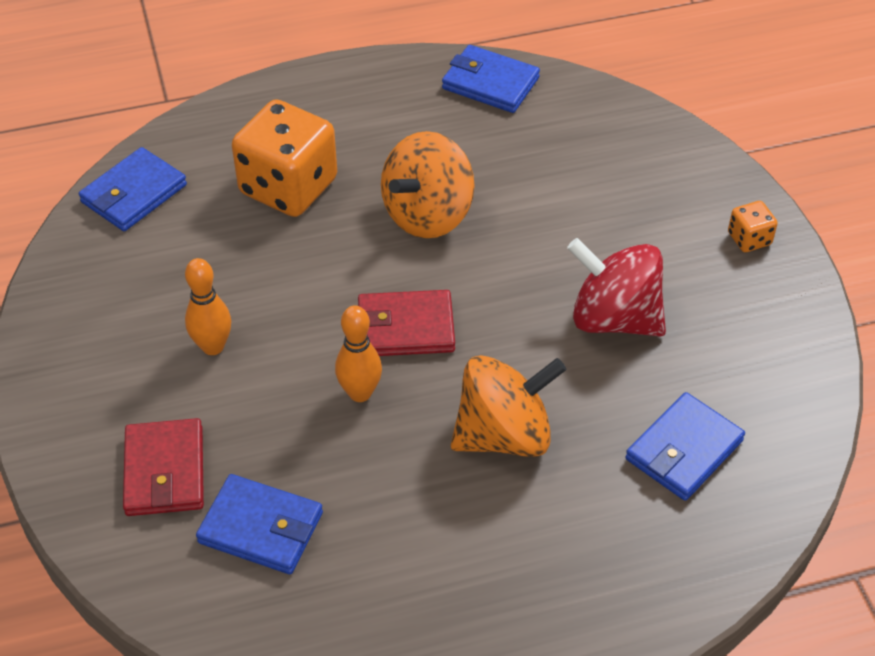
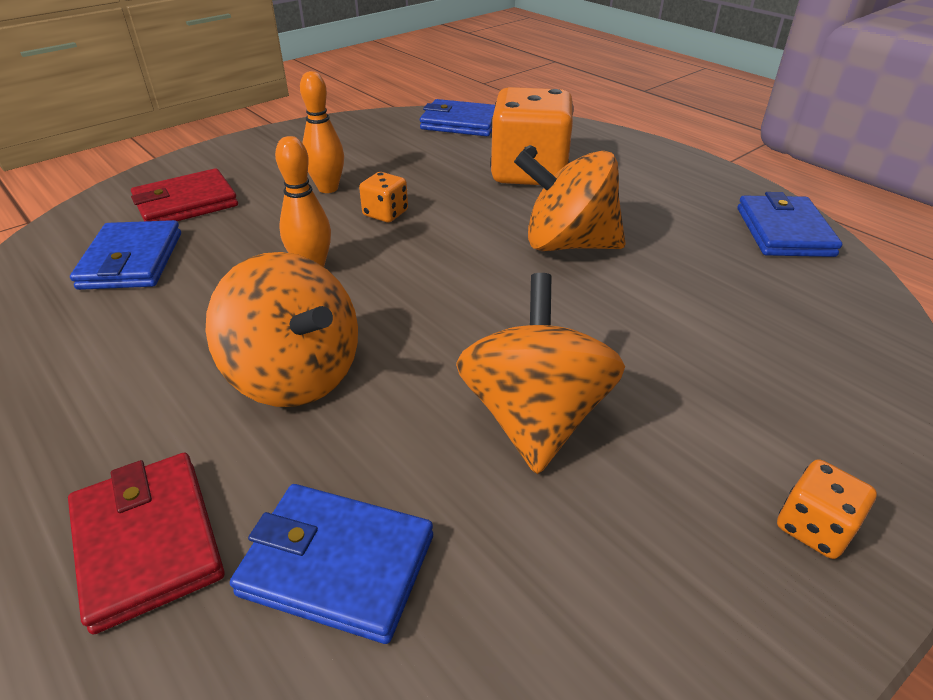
camera: 65 degrees right, 10 degrees down
red wallet [358,290,455,356] -> red wallet moved to [68,452,225,635]
red spinning top [567,238,666,337] -> orange spinning top [456,273,625,474]
none -> orange dice [359,172,408,222]

